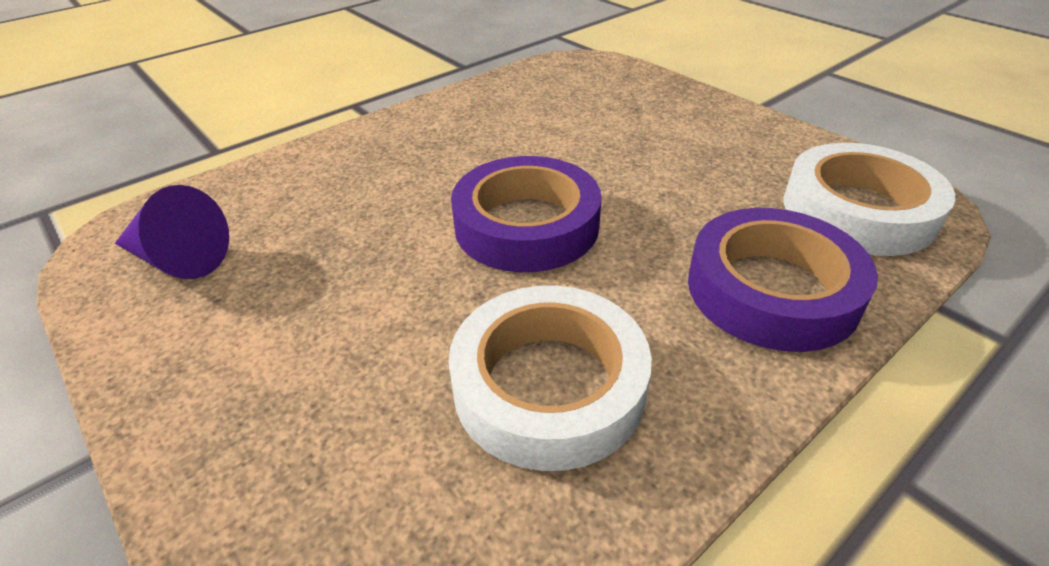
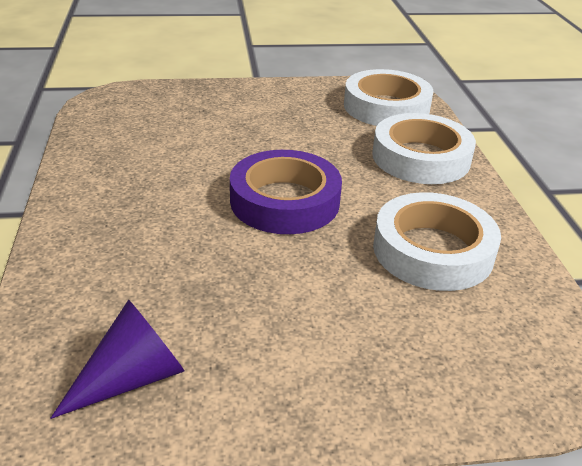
camera: 60 degrees left, 5 degrees down
purple tape [688,208,878,352] -> white tape [372,113,476,184]

